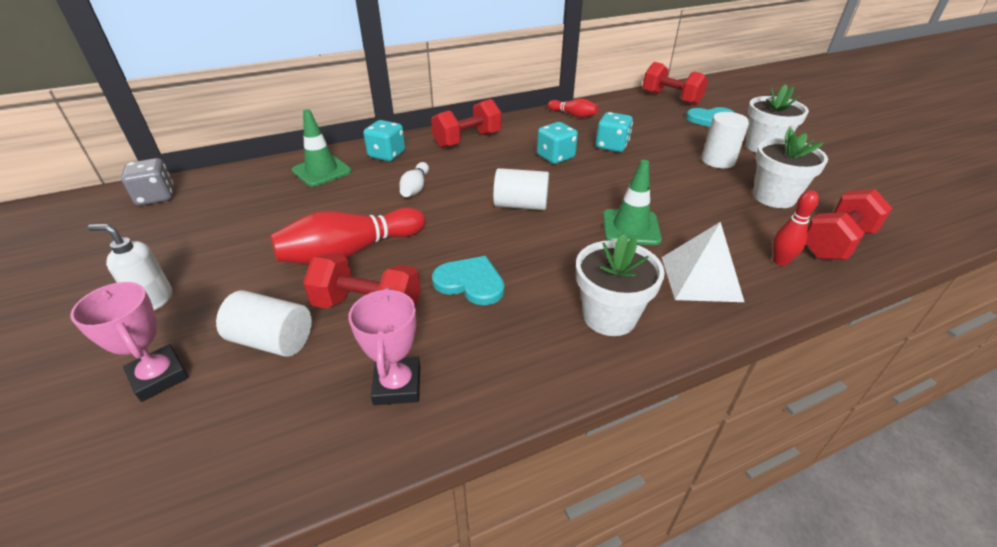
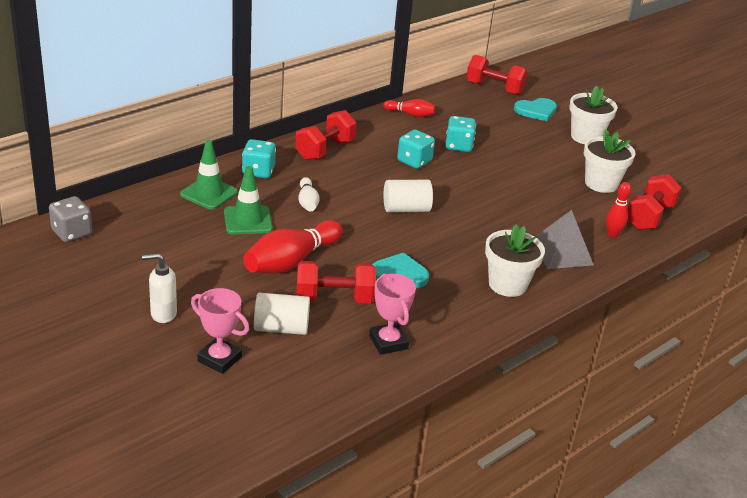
camera: 20 degrees left, 5 degrees down
green traffic cone [603,160,662,245] -> green traffic cone moved to [224,166,273,235]
white pyramid [662,222,744,302] -> grey pyramid [535,210,594,269]
white cylinder [701,112,749,168] -> none

